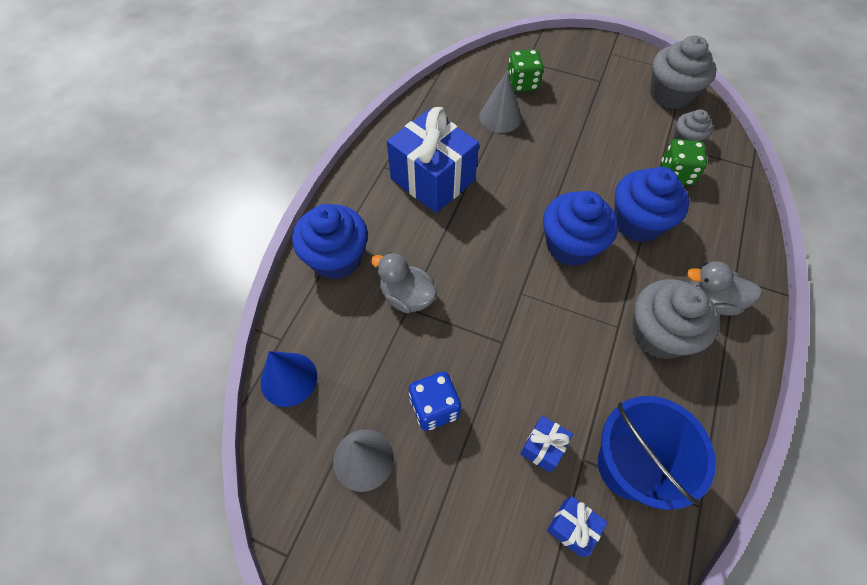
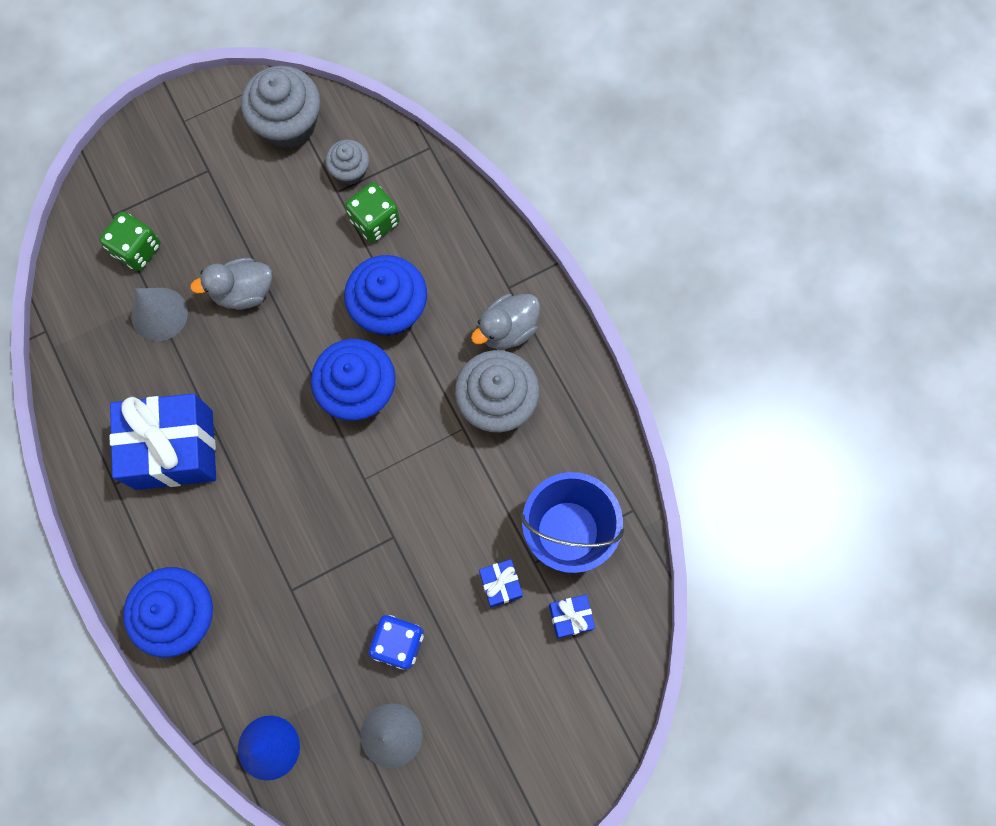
camera: 50 degrees left, 15 degrees up
grey duck [371,253,437,313] -> grey duck moved to [190,258,272,309]

